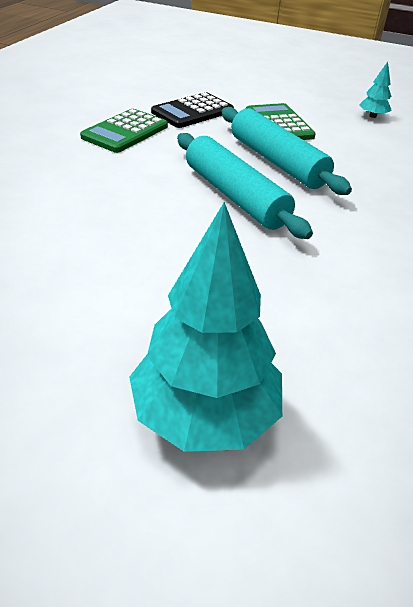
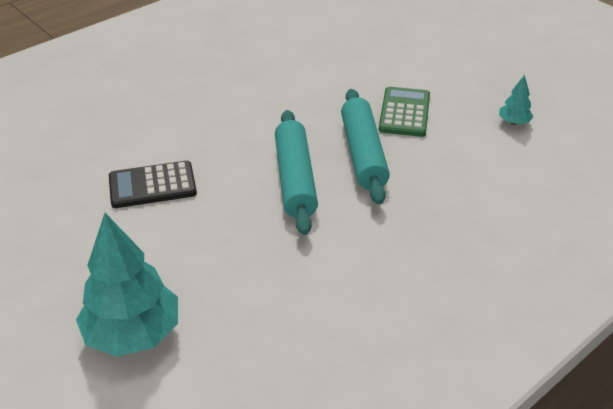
camera: 30 degrees right, 0 degrees up
green calculator [80,109,168,153] -> none
black calculator [151,92,234,128] -> black calculator moved to [109,161,197,208]

